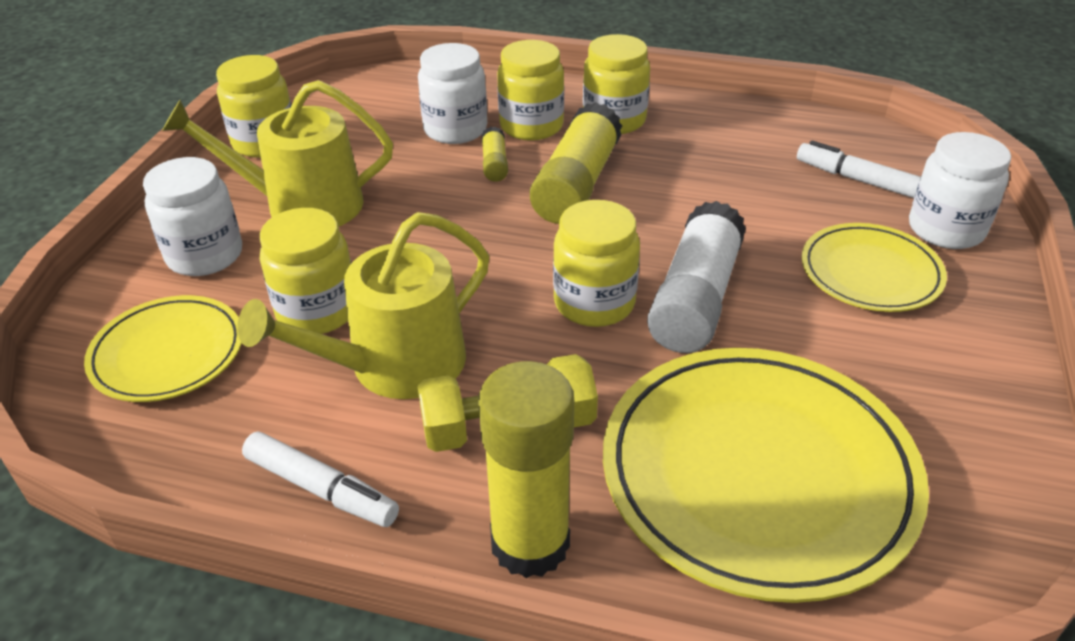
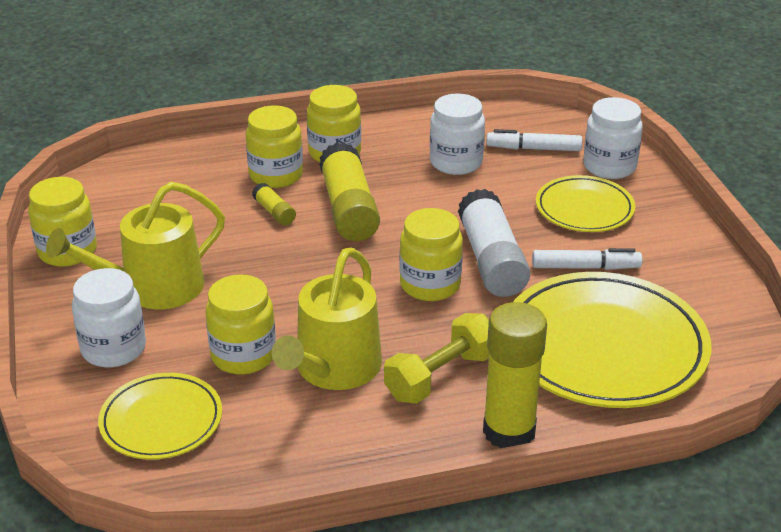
camera: 30 degrees left, 5 degrees down
white marker [242,432,399,527] -> white marker moved to [532,248,643,270]
white jar [418,43,487,144] -> white jar moved to [430,93,485,175]

